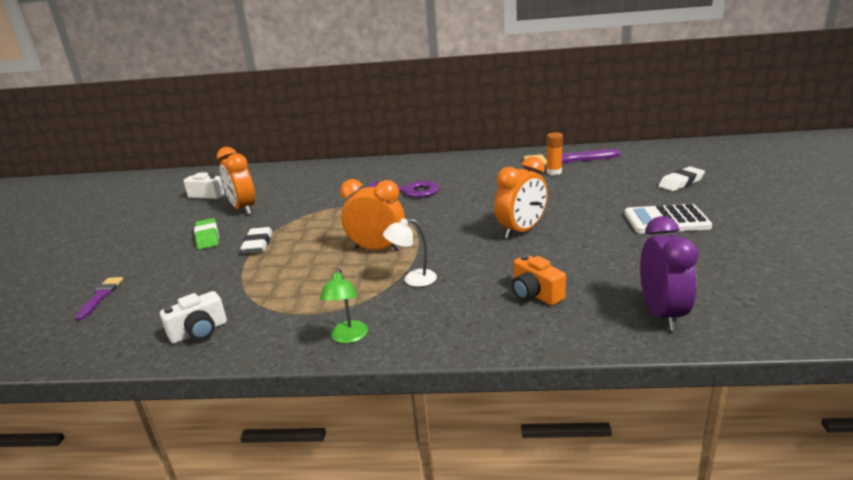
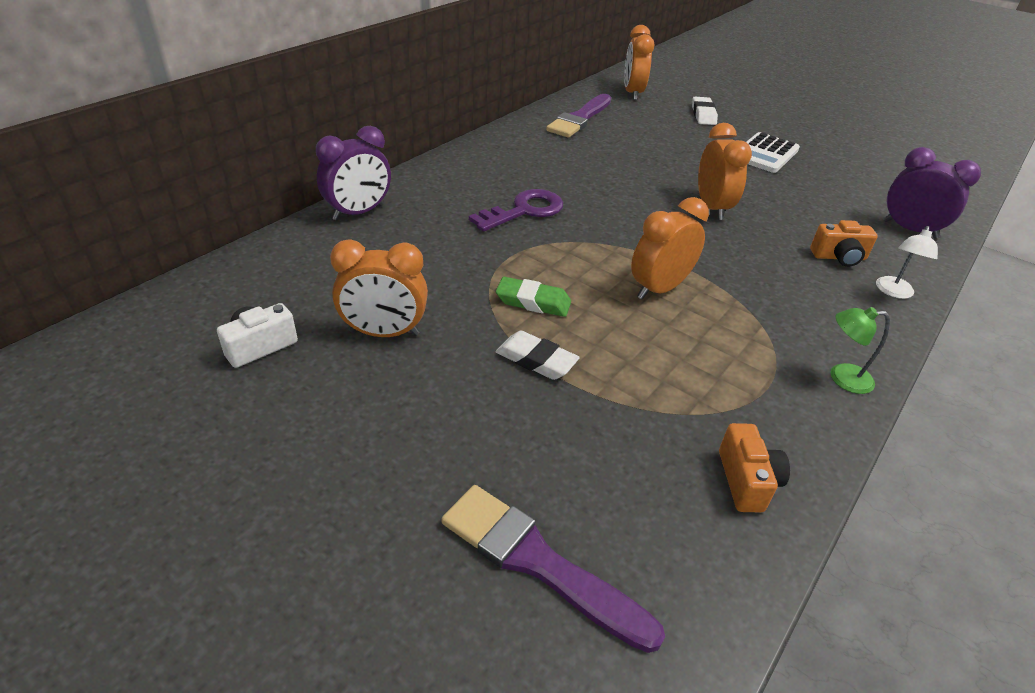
camera: 60 degrees left, 15 degrees up
purple brush [75,277,123,320] -> purple brush [441,485,665,653], size x1.85
white camera [160,291,227,344] -> orange camera [719,423,790,512]
green eraser [194,218,219,250] -> green eraser moved to [496,277,571,317]
green lamp [320,268,368,343] -> green lamp turned 150 degrees clockwise [830,307,890,394]
white lamp [383,219,437,287] -> white lamp moved to [876,226,938,299]
orange glue stick [546,132,563,175] -> none
none -> purple clock [316,126,391,221]
none -> orange clock [624,25,654,100]

